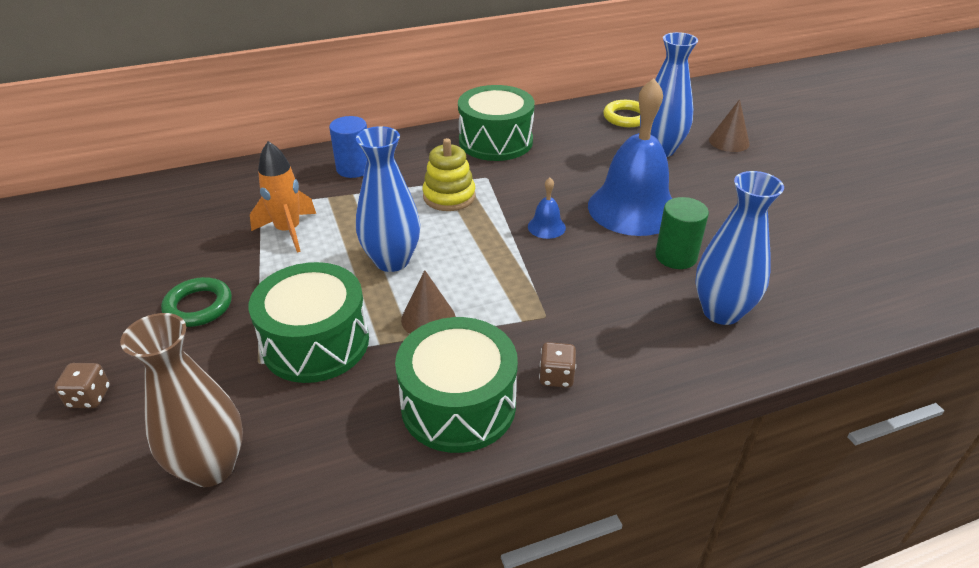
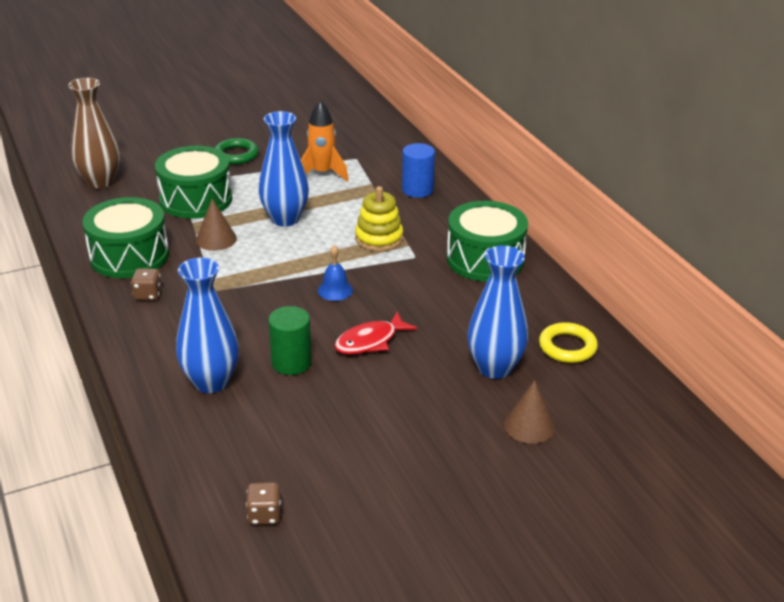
camera: 85 degrees right, 5 degrees down
brown dice [54,363,110,408] -> brown dice moved to [246,482,281,525]
blue bell [588,78,672,236] -> red fish [334,312,417,355]

